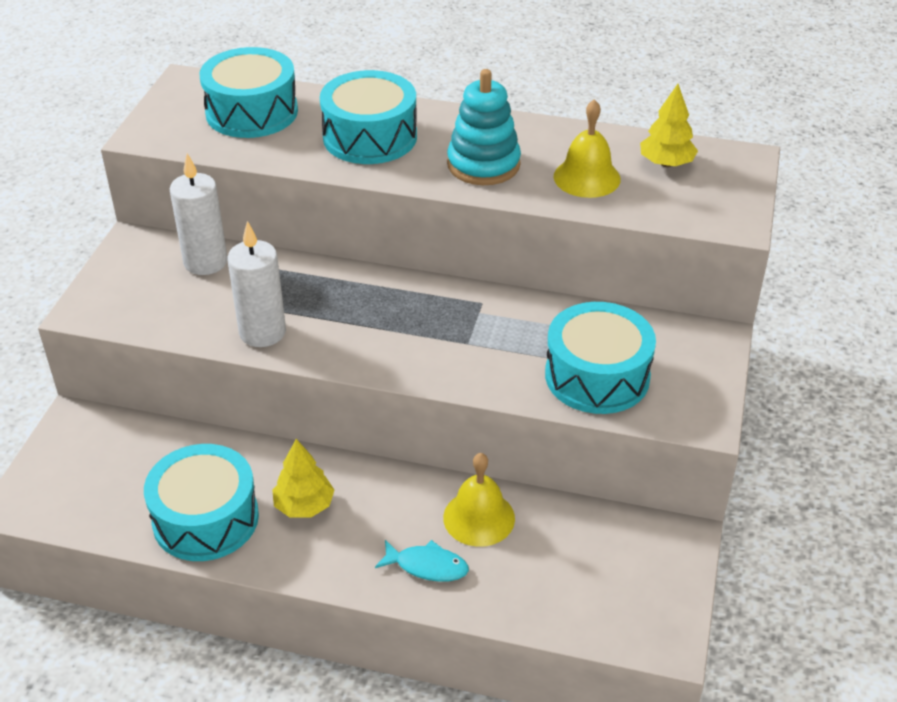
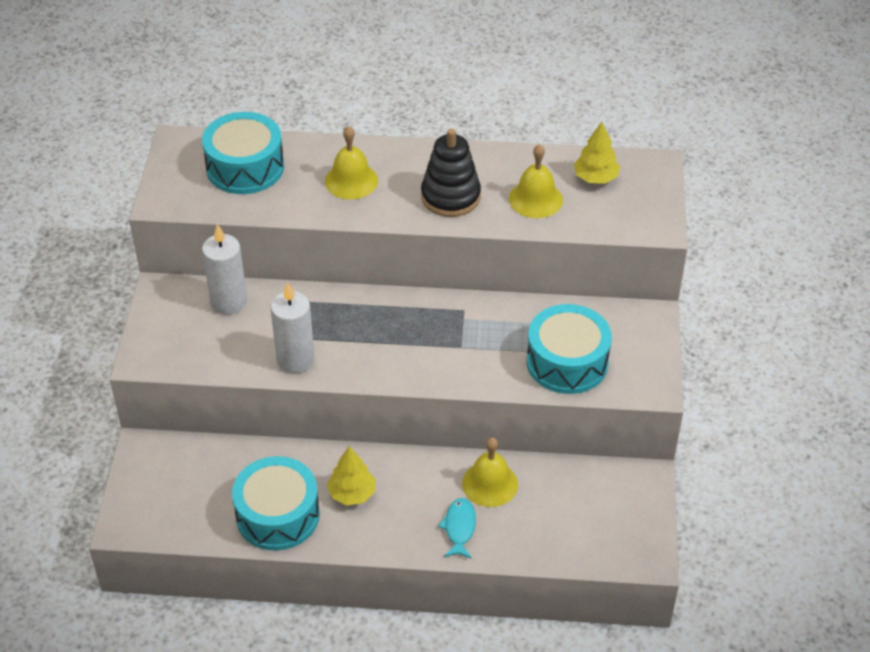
camera: 10 degrees left, 5 degrees up
turquoise drum [320,70,417,164] -> yellow bell [325,126,378,199]
turquoise fish [375,540,469,582] -> turquoise fish turned 90 degrees counterclockwise [438,498,476,559]
turquoise stacking toy [447,69,521,185] -> black stacking toy [421,129,481,217]

